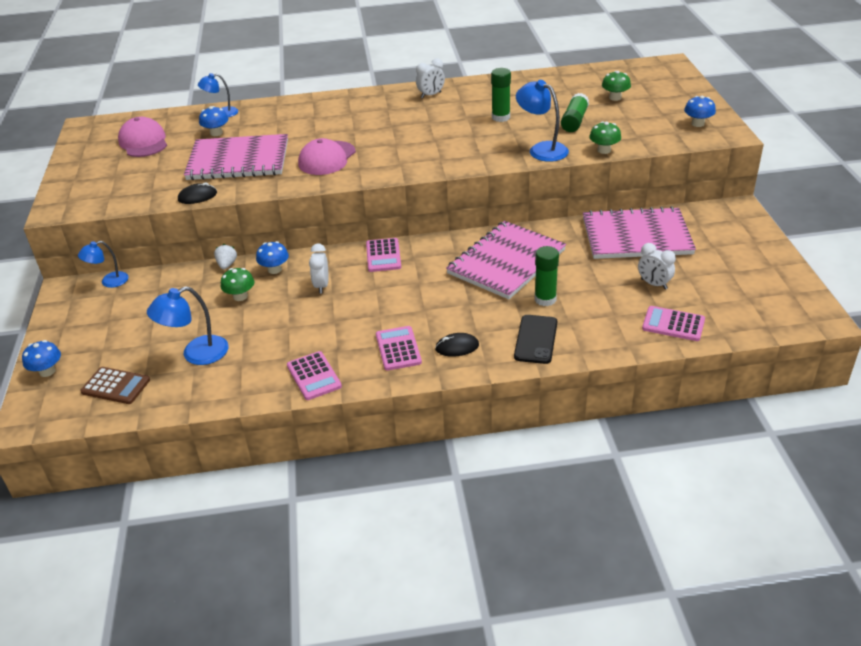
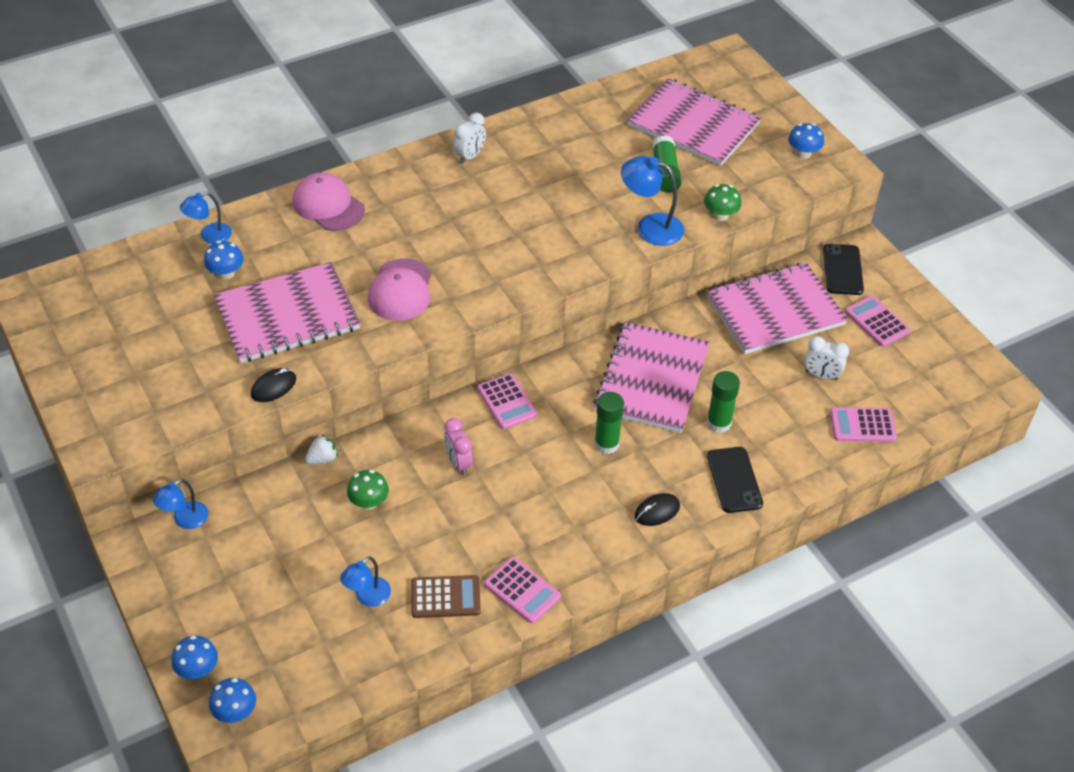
camera: 25 degrees left, 10 degrees up
brown calculator [80,367,150,404] -> brown calculator moved to [411,575,481,618]
pink cap [118,117,167,157] -> pink cap moved to [293,172,365,231]
blue lamp [147,286,228,365] -> blue lamp [340,556,391,607], size x0.65
white strawberry [214,244,237,269] -> white strawberry turned 75 degrees clockwise [305,435,338,465]
blue mushroom [256,241,289,274] -> blue mushroom moved to [209,678,256,723]
white clock [309,243,328,294] -> pink clock [444,418,473,476]
pink calculator [376,326,422,371] -> pink calculator moved to [845,295,910,347]
green glue stick [491,68,511,122] -> green glue stick moved to [594,392,624,454]
green mushroom [602,71,631,101] -> pink notebook [627,78,761,166]
none -> black phone [823,244,864,295]

